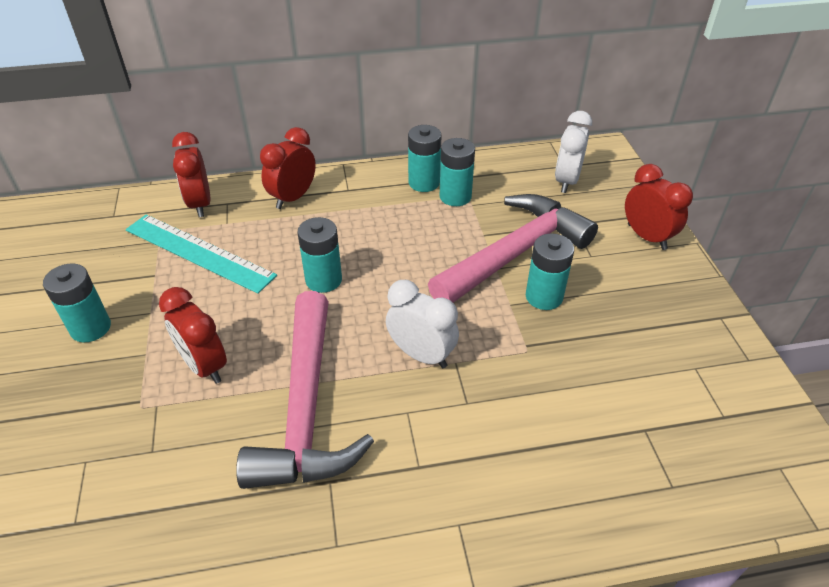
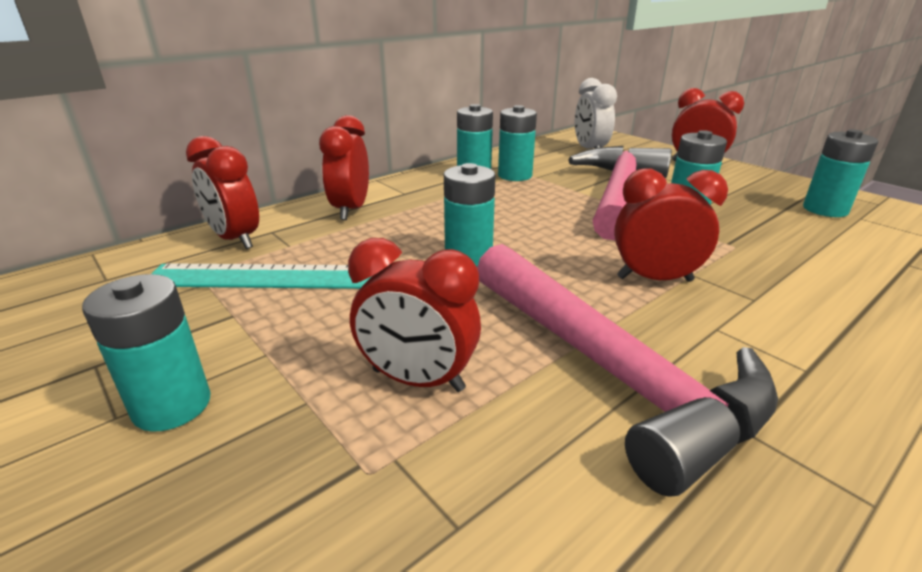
camera: 30 degrees left, 15 degrees down
white clock [386,280,459,368] -> red clock [614,169,728,282]
none -> turquoise battery [803,129,878,217]

